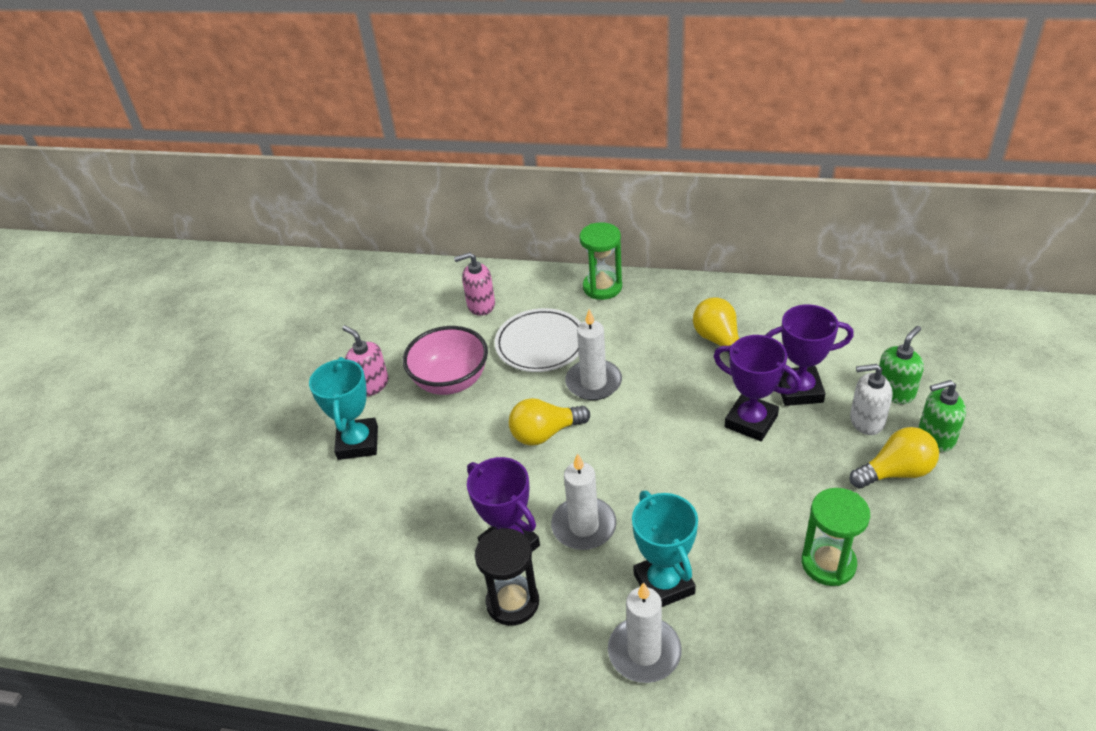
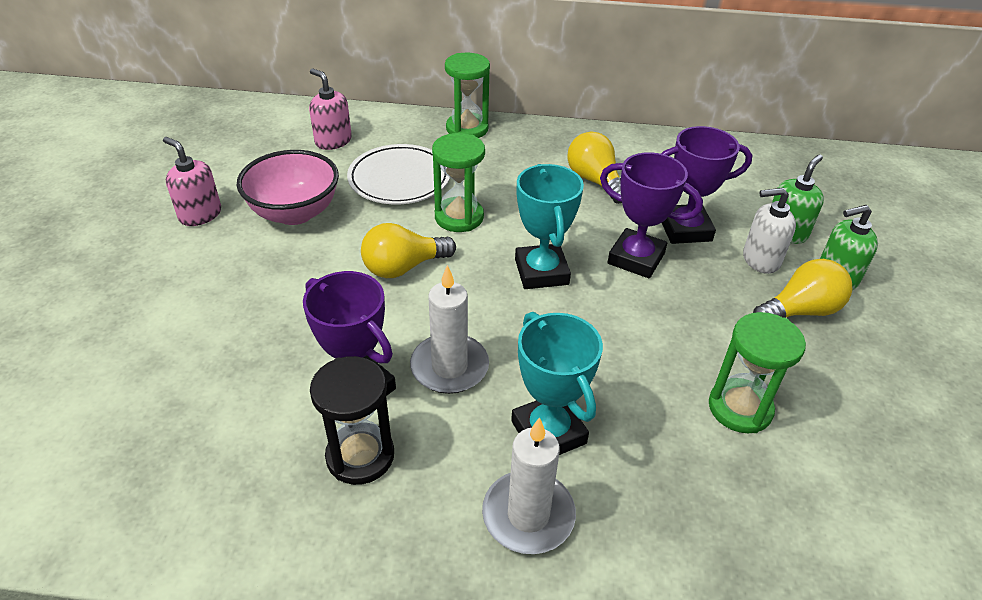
camera: 10 degrees left, 0 degrees up
turquoise trophy [309,357,378,460] -> turquoise trophy moved to [515,164,584,289]
pink soap dispenser [454,252,495,316] -> pink soap dispenser turned 60 degrees clockwise [309,68,352,150]
white candle [565,309,622,400] -> green hourglass [432,133,485,232]

